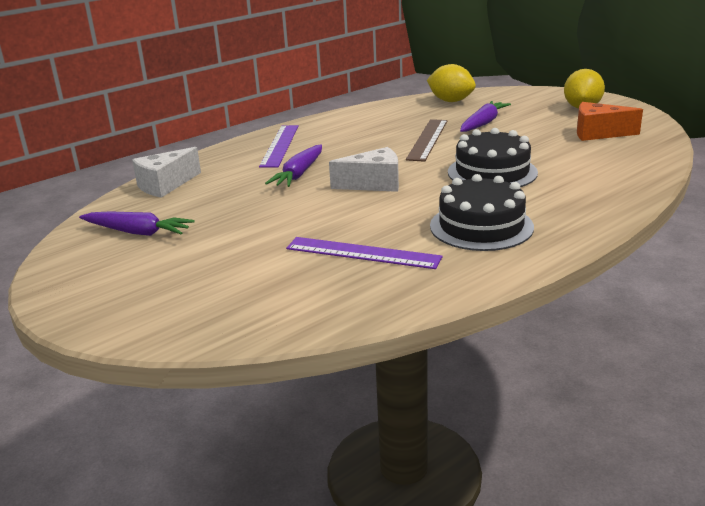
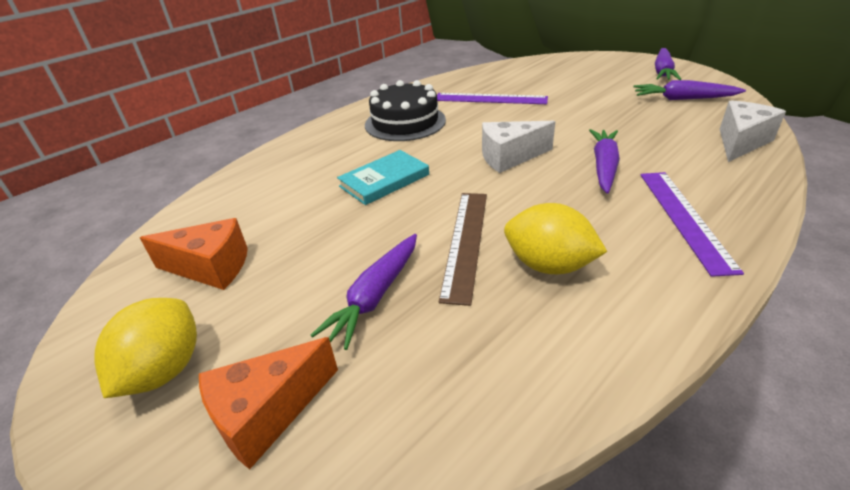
camera: 175 degrees right, 10 degrees up
yellow lemon [427,64,476,102] -> yellow lemon moved to [504,203,607,274]
black cake [448,128,538,187] -> turquoise book [337,150,429,205]
none -> orange cheese [199,337,338,470]
none -> purple carrot [655,48,681,80]

